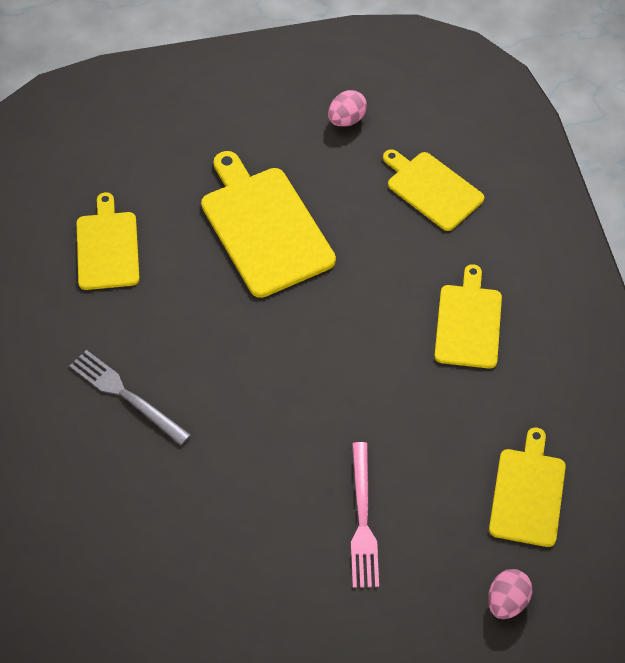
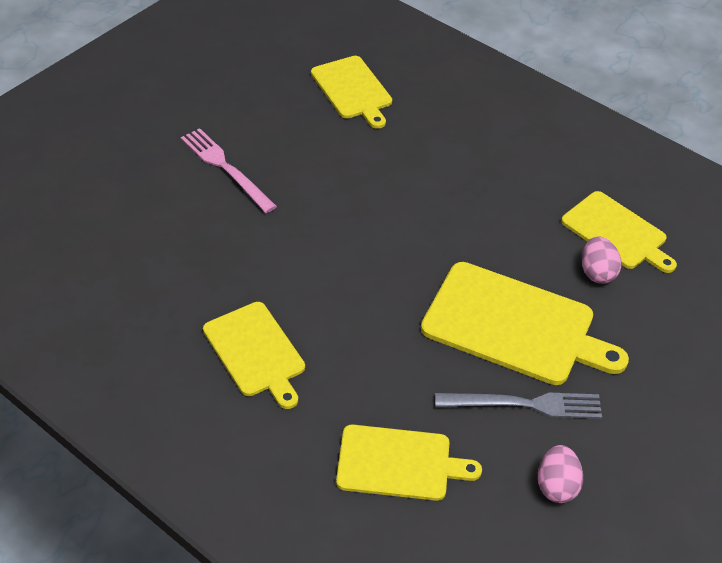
camera: 140 degrees right, 10 degrees down
grey fork [70,350,191,445] -> grey fork moved to [435,393,602,419]
pink egg [488,569,532,619] -> pink egg moved to [582,236,621,284]
yellow cutting board [489,428,566,547] -> yellow cutting board moved to [311,56,392,129]

